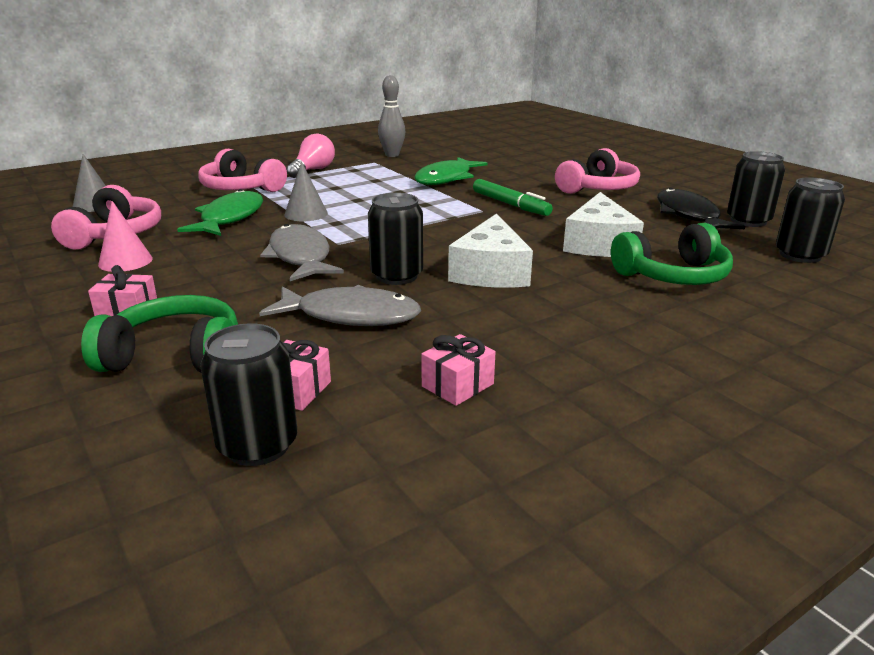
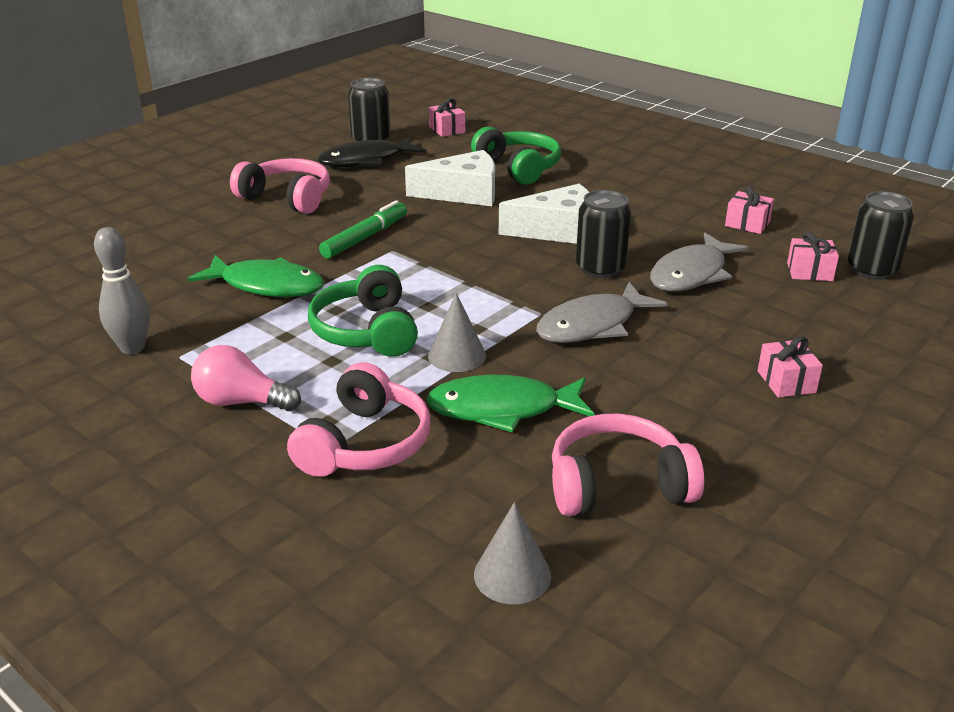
camera: 105 degrees left, 5 degrees up
green headphones [81,295,238,373] -> green headphones moved to [308,265,418,357]
pink cone [98,201,153,272] -> none
grey fish [259,285,421,326] -> grey fish turned 135 degrees counterclockwise [650,233,749,292]
black can [776,177,845,263] -> pink gift [429,98,465,137]

